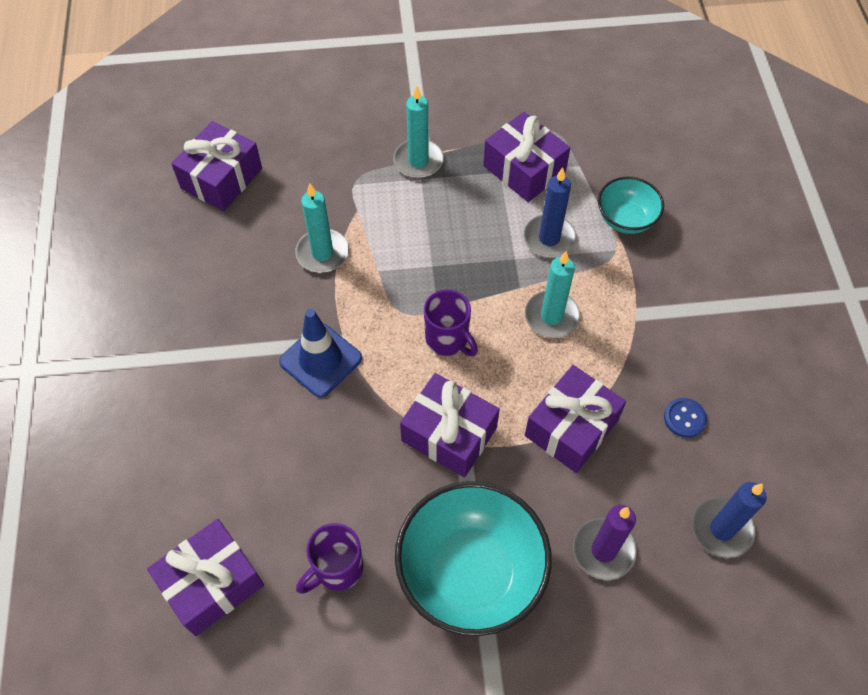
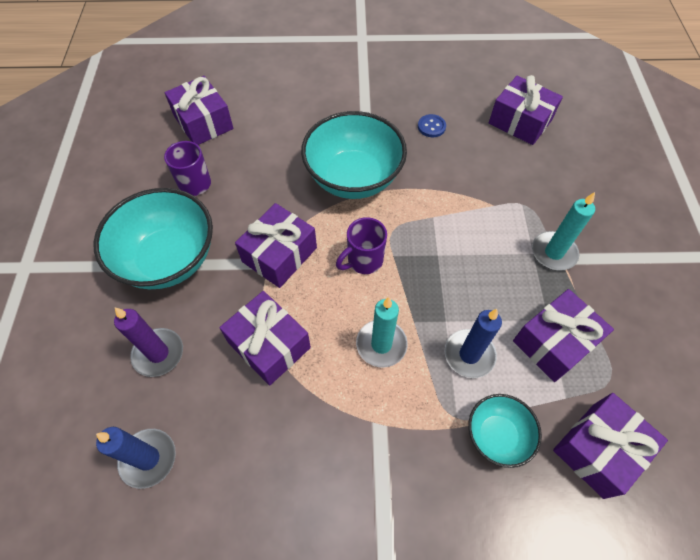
camera: 95 degrees right, 0 degrees up
blue traffic cone [279,309,362,398] -> turquoise bowl [301,111,407,199]
turquoise candle [295,184,349,273] -> none
blue button [664,398,707,438] -> blue button moved to [418,114,446,137]
none -> purple gift [553,393,668,499]

